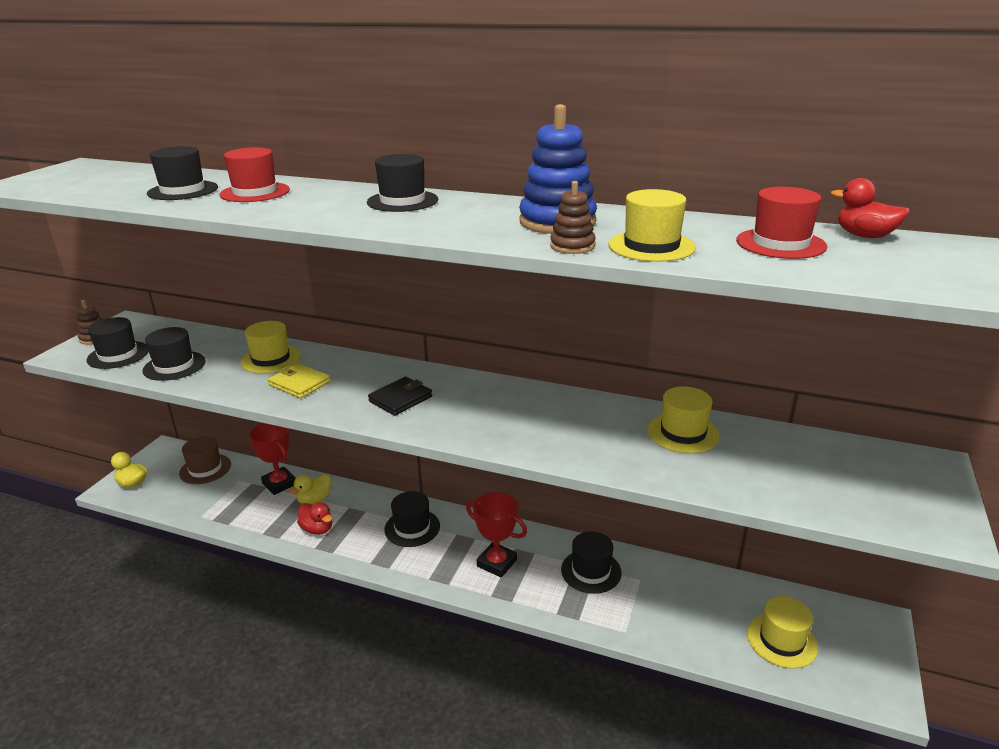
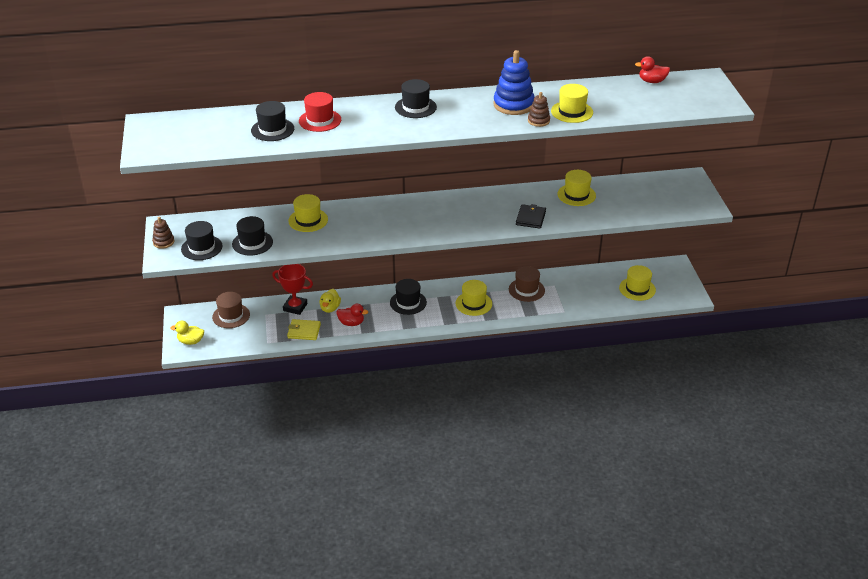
camera: 30 degrees left, 10 degrees up
yellow wallet [268,363,330,399] -> yellow wallet moved to [287,319,321,340]
black wallet [368,377,432,416] -> black wallet moved to [516,204,546,229]
red trophy [466,492,527,578] -> yellow hat [455,280,492,316]
black hat [561,531,622,594] -> brown hat [509,266,545,302]
red hat [736,187,827,259] -> none

